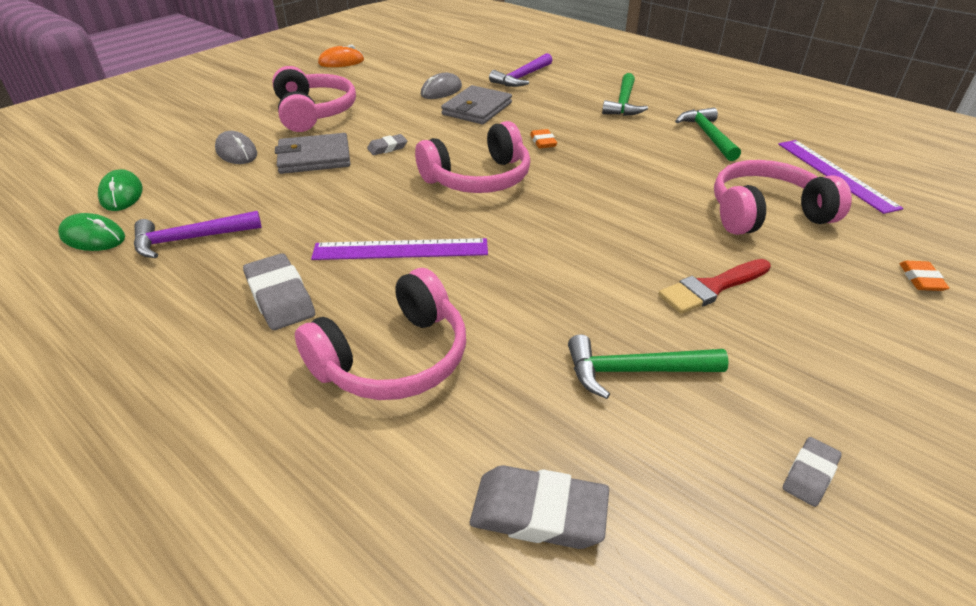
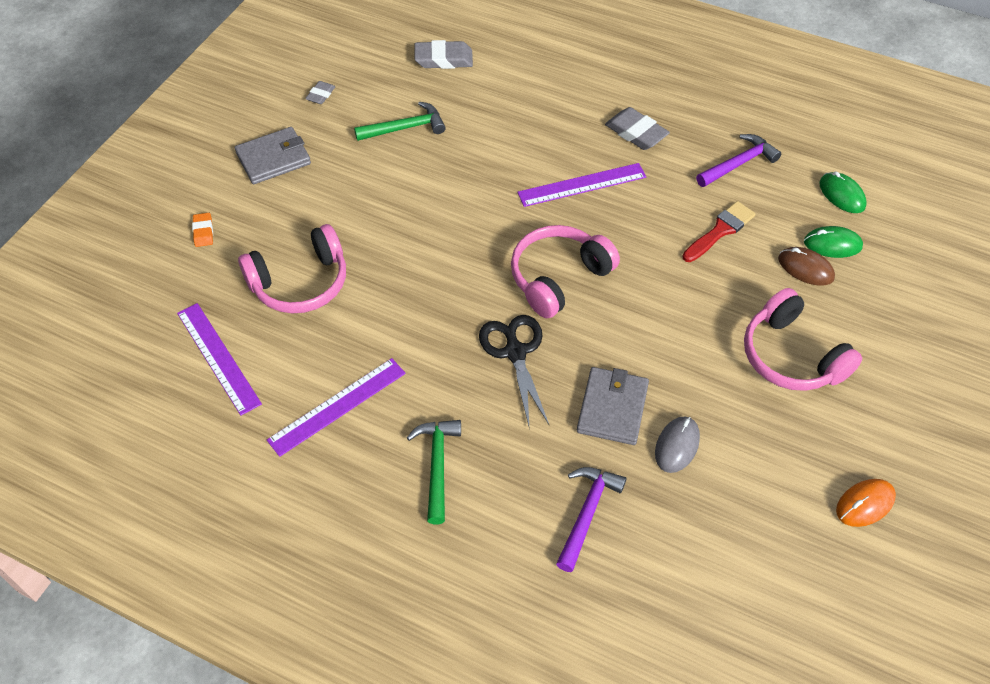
camera: 165 degrees right, 15 degrees up
green mouse [58,213,125,251] -> green mouse moved to [804,226,863,258]
grey mouse [215,131,257,164] -> brown mouse [778,247,835,286]
grey wallet [275,133,350,174] -> grey wallet moved to [235,127,311,184]
pink headphones [295,268,466,400] -> none
grey eraser [367,134,407,155] -> none
orange eraser [530,129,557,148] -> black scissors [479,315,549,426]
red brush [659,259,771,314] -> red brush moved to [682,201,756,262]
green hammer [675,107,741,161] -> purple ruler [267,358,406,457]

